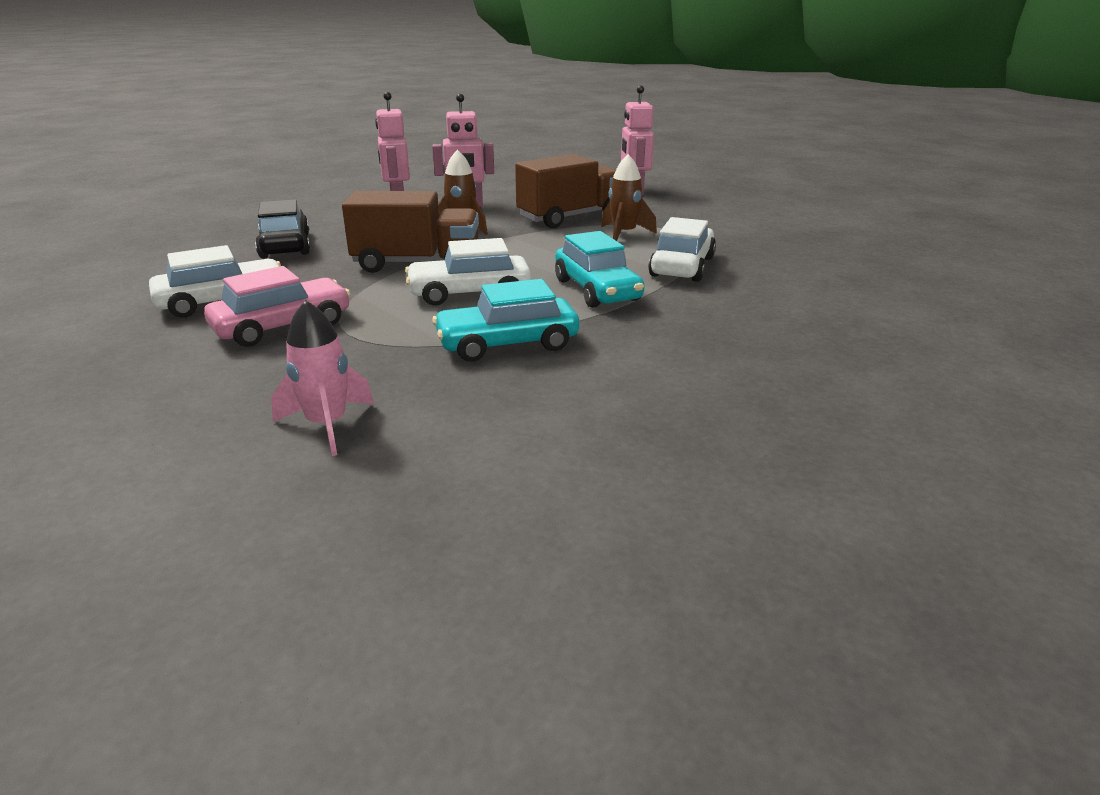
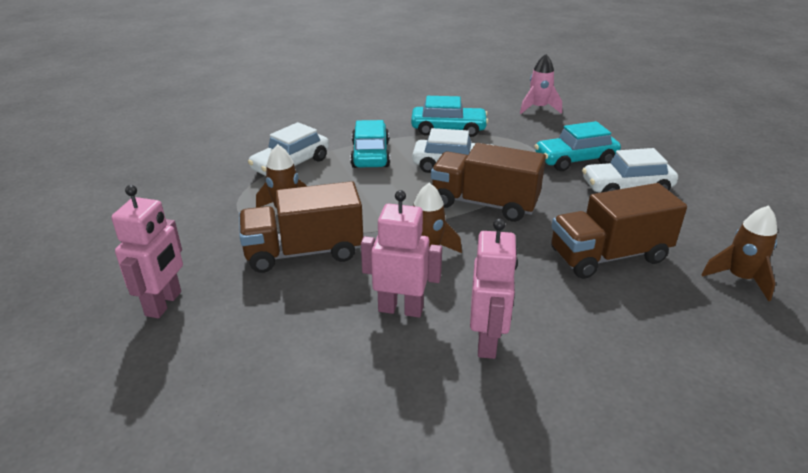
camera: 160 degrees left, 5 degrees up
pink car [204,266,351,347] -> turquoise car [535,121,621,171]
black car [255,200,310,258] -> brown truck [551,183,687,279]
none -> brown rocket [701,205,778,301]

